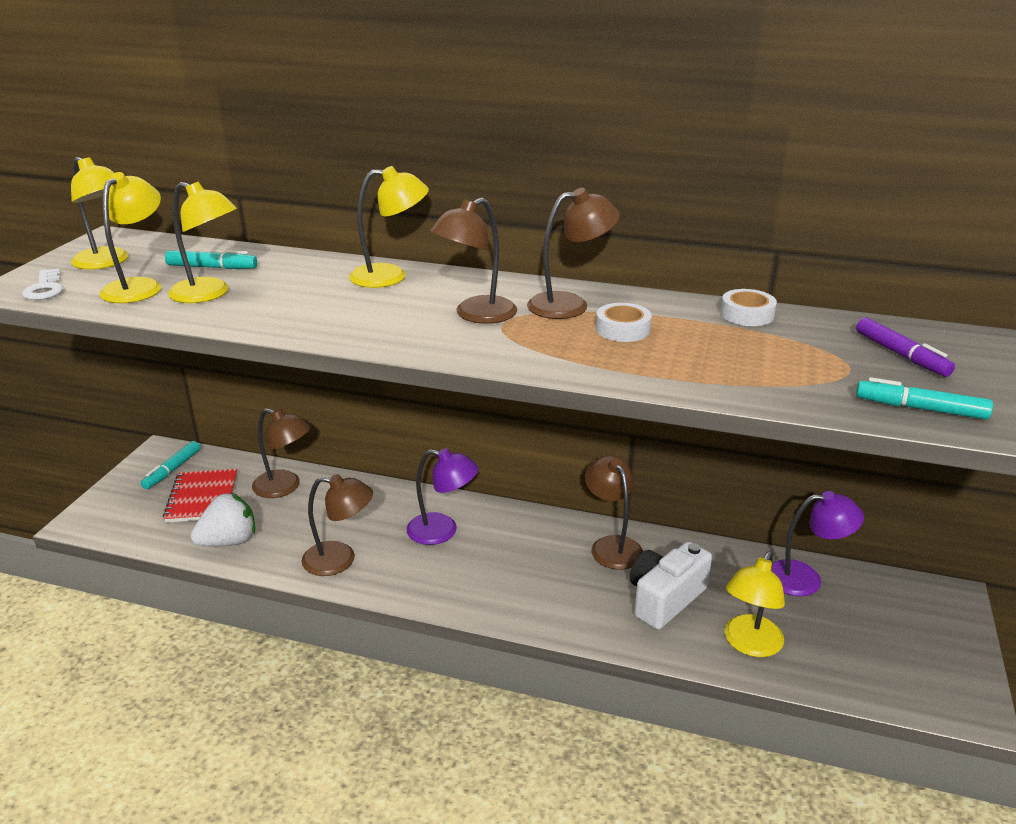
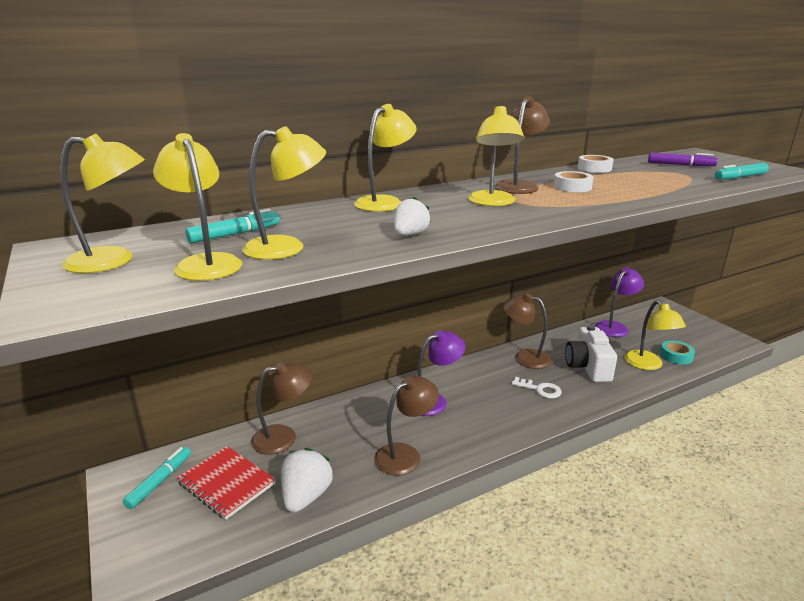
camera: 45 degrees left, 5 degrees down
white key [22,269,63,300] -> white key moved to [511,377,562,399]
turquoise marker [141,441,200,489] -> turquoise marker turned 135 degrees counterclockwise [123,447,191,509]
brown lamp [430,198,517,324] -> yellow lamp [468,106,524,206]
none -> white strawberry [394,197,431,235]
none -> turquoise tape [660,340,695,365]

